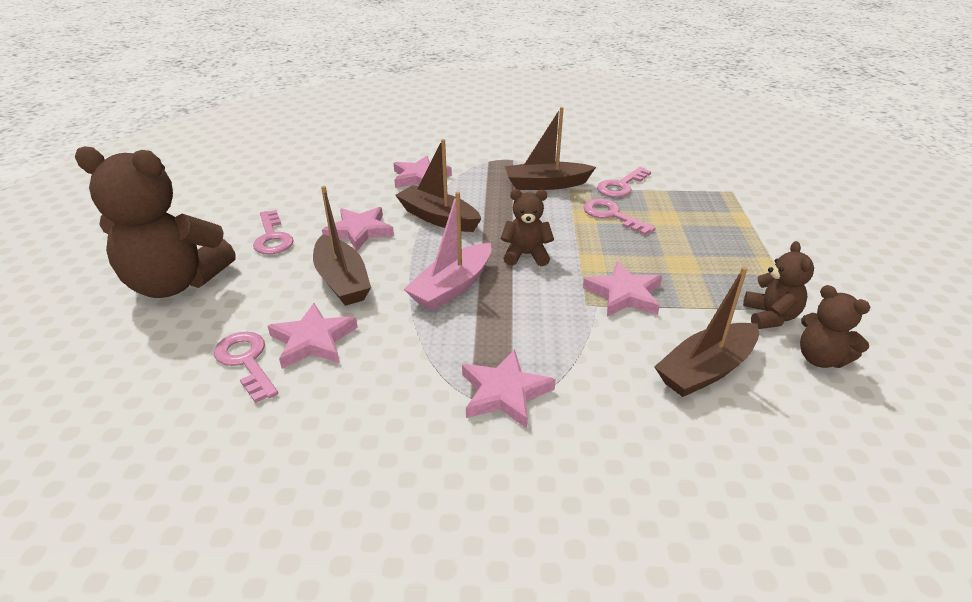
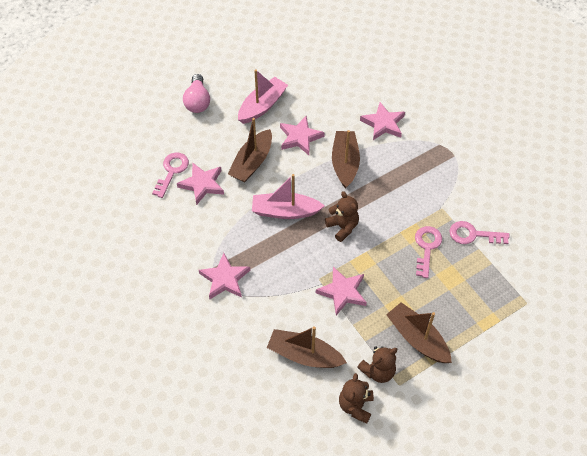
camera: 55 degrees right, 20 degrees up
brown teddy bear [75,146,236,298] -> pink light bulb [183,74,210,113]
pink key [253,210,294,255] -> pink boat [238,69,288,124]
brown boat [505,107,596,190] -> brown boat moved to [386,302,452,363]

